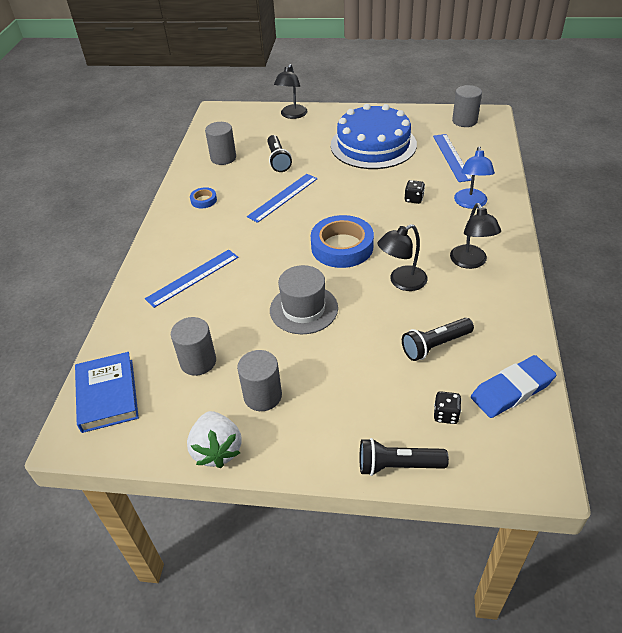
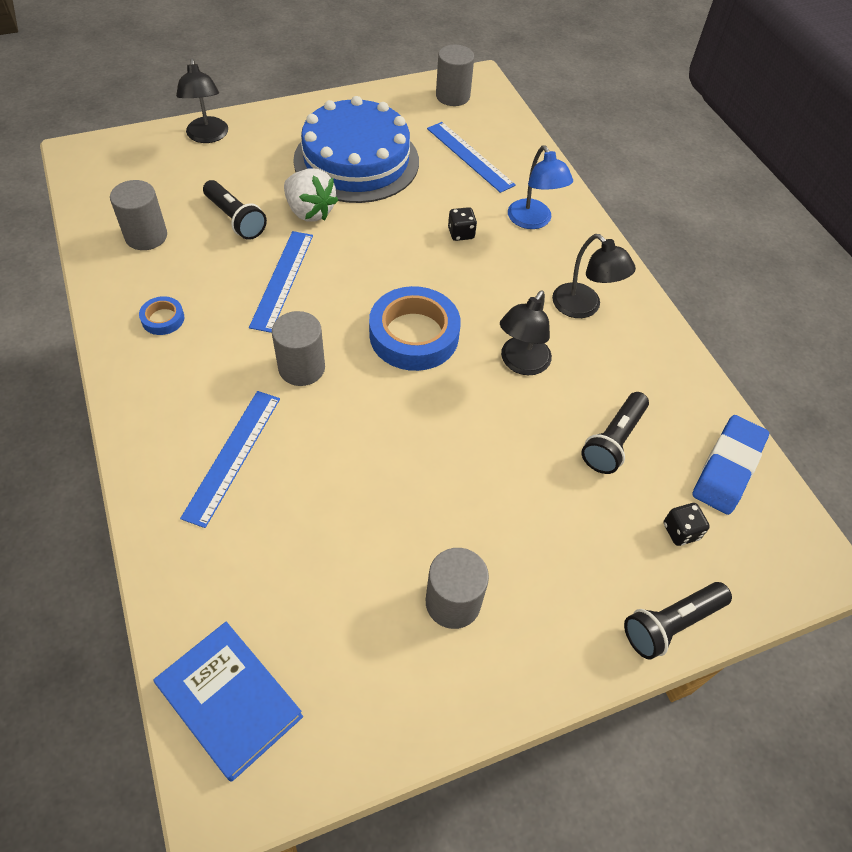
camera: 35 degrees left, 10 degrees up
grey cylinder [171,317,216,376] -> grey cylinder moved to [272,311,325,386]
white strawberry [187,411,242,468] -> white strawberry moved to [284,168,338,222]
grey hat [270,265,338,334] -> none

